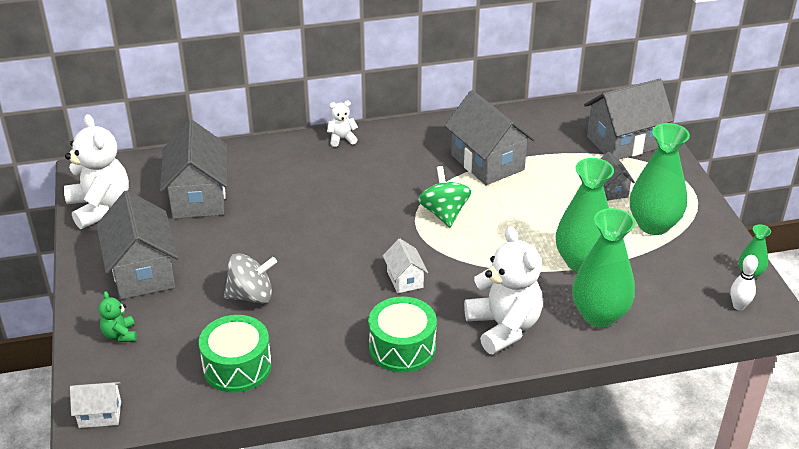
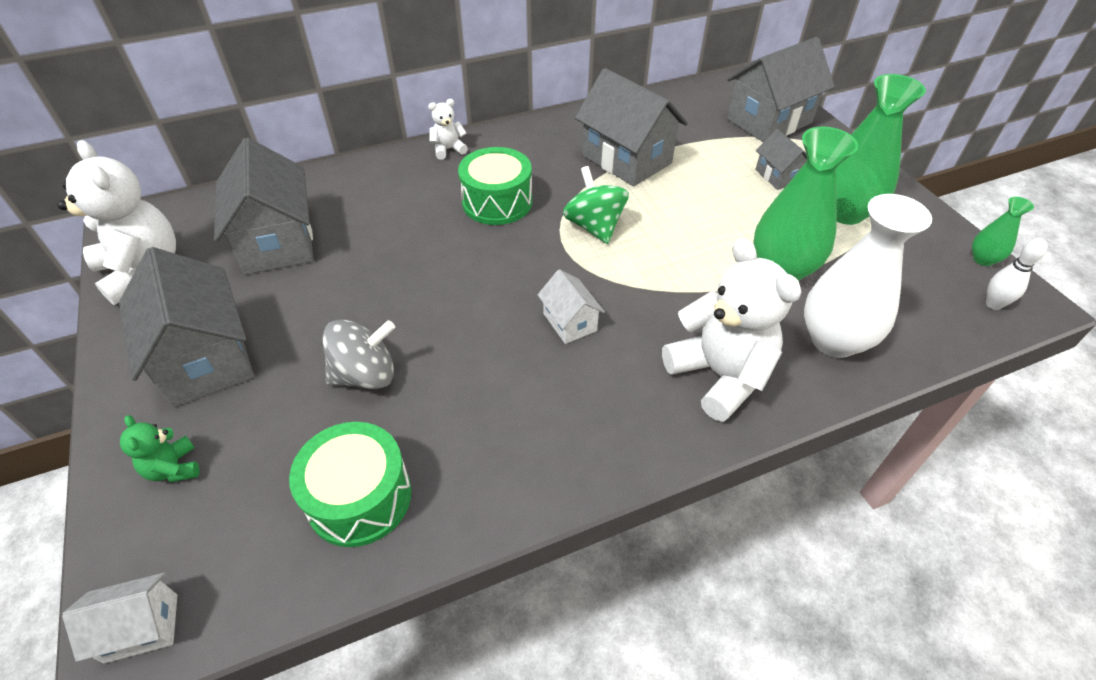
camera: 10 degrees left, 10 degrees up
green drum [368,296,437,373] -> green drum moved to [458,147,532,225]
green vase [572,208,635,327] -> white vase [804,194,932,358]

